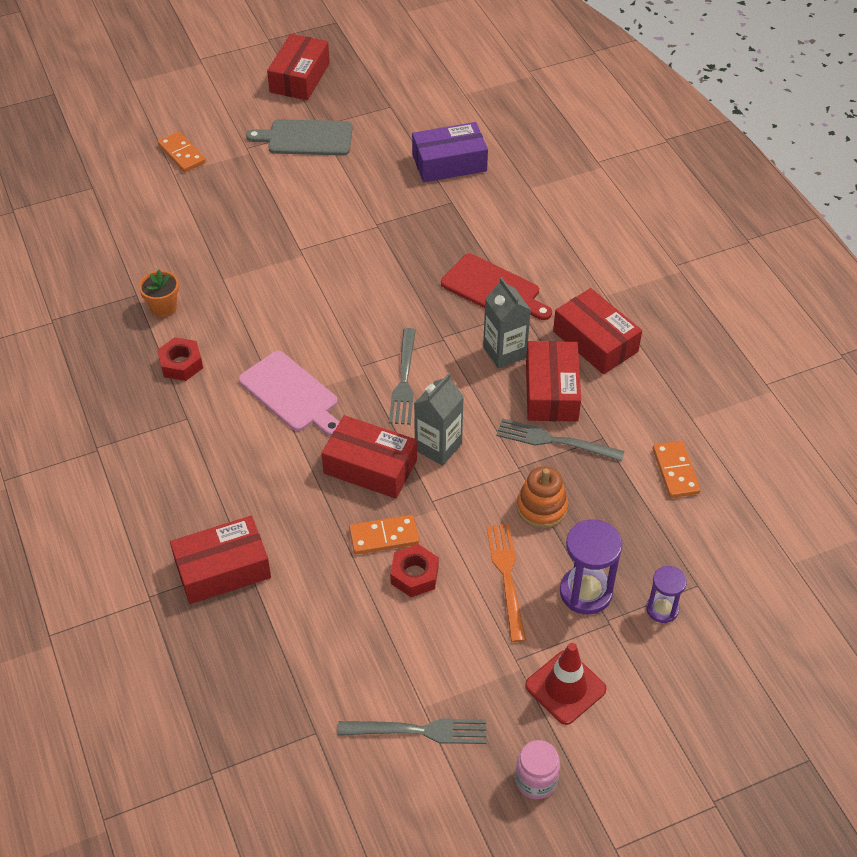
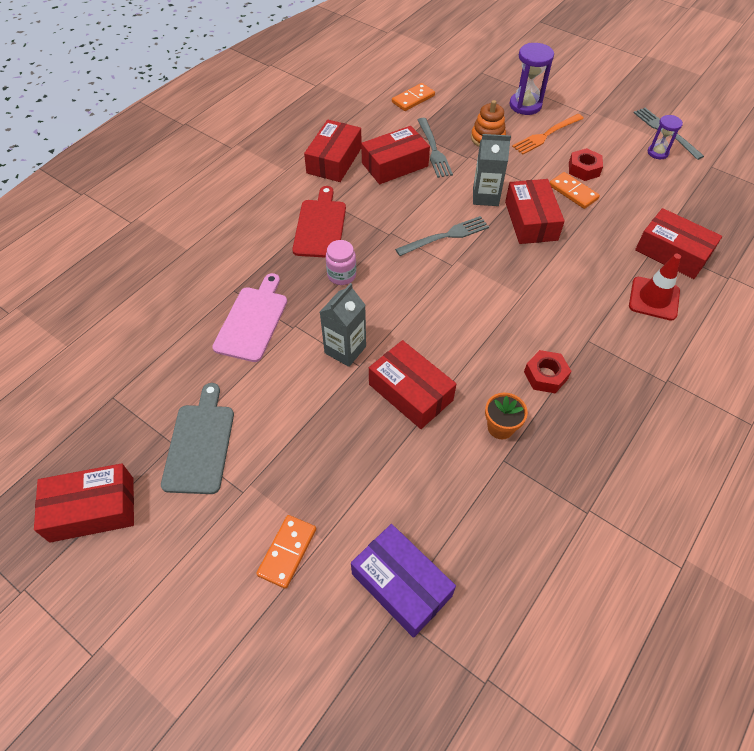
camera: 120 degrees left, 5 degrees up
pink cutting board [239,351,339,436] -> pink cutting board moved to [212,273,287,362]
grey cutting board [246,119,353,156] -> grey cutting board turned 150 degrees counterclockwise [161,383,234,494]
purple box [412,122,488,182] -> purple box moved to [351,524,456,638]
grey carton [483,277,531,369] -> grey carton moved to [320,283,366,367]
pink jar [515,740,560,799] -> pink jar moved to [326,240,356,285]
red traffic cone [525,643,607,725] -> red traffic cone moved to [629,254,681,321]
purple hourglass [646,566,687,623] -> purple hourglass moved to [648,115,683,159]
none -> red box [369,340,456,429]

